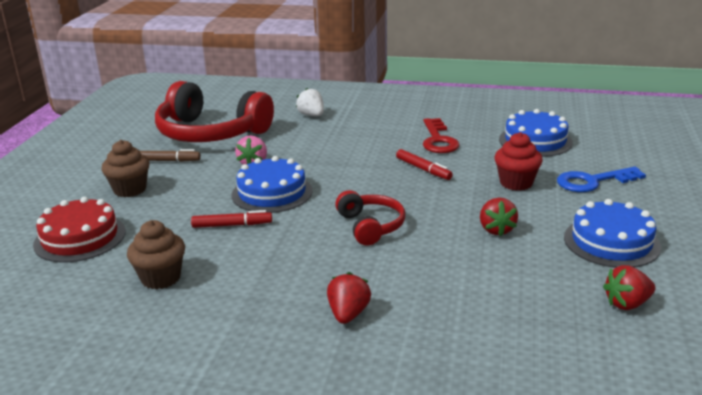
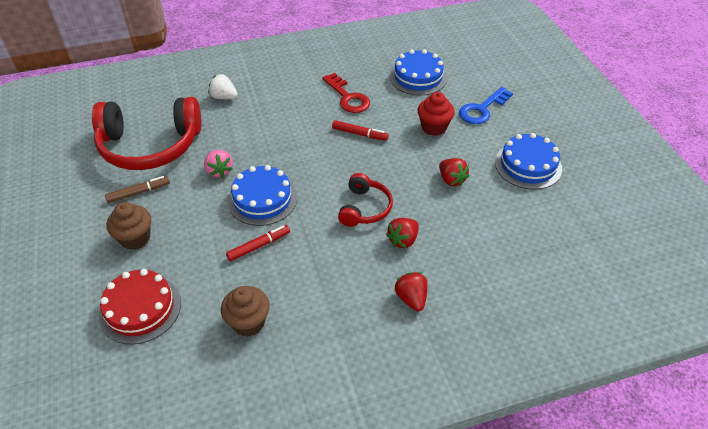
camera: 30 degrees left, 20 degrees up
red headphones [335,190,405,246] -> red headphones turned 60 degrees clockwise [338,173,393,227]
red strawberry [603,265,655,310] -> red strawberry moved to [386,218,419,248]

